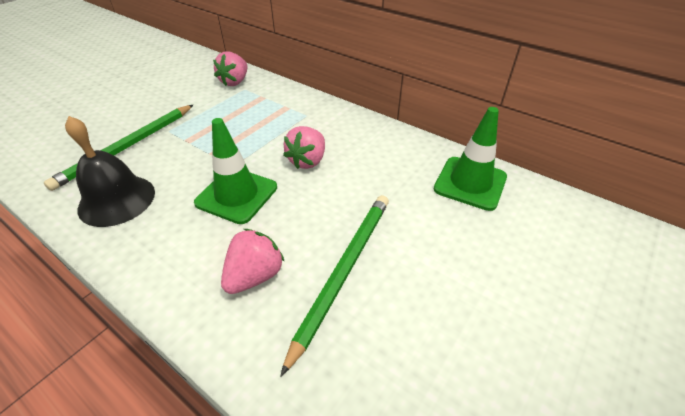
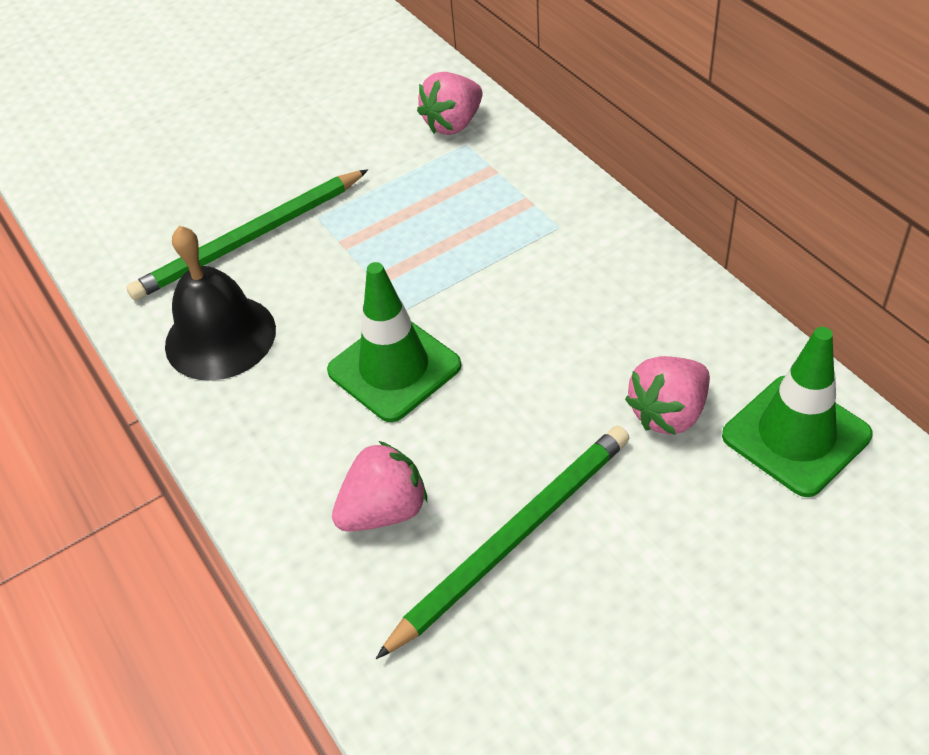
camera: 25 degrees right, 5 degrees up
pink strawberry [283,126,325,169] -> pink strawberry moved to [625,356,710,435]

